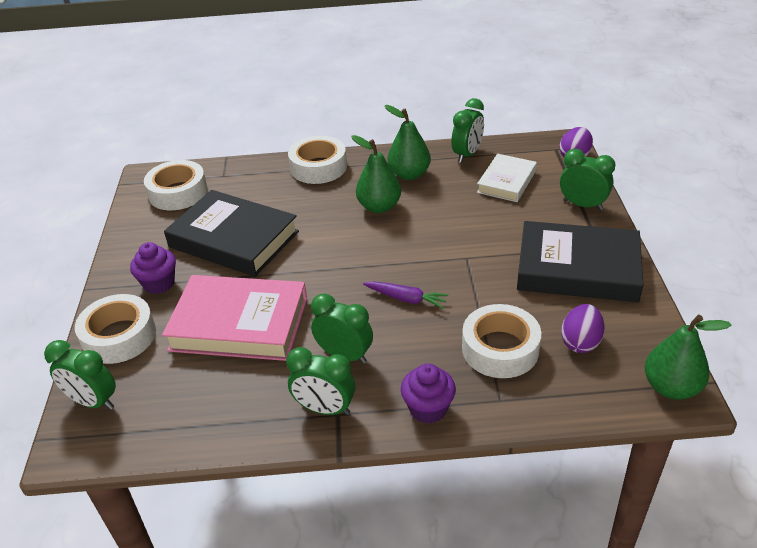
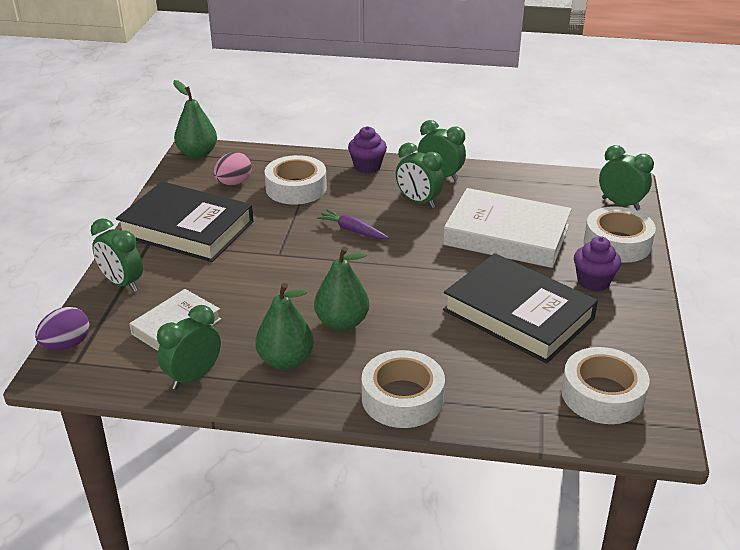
camera: 170 degrees left, 5 degrees down
pink book [162,275,307,361] -> white book [443,188,572,268]
purple egg [561,304,604,353] -> pink egg [214,152,252,185]

